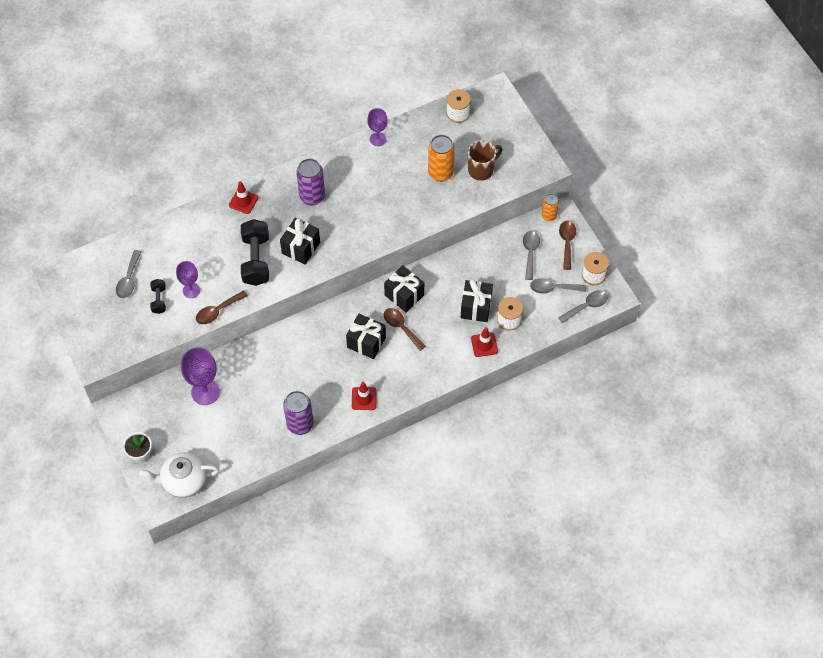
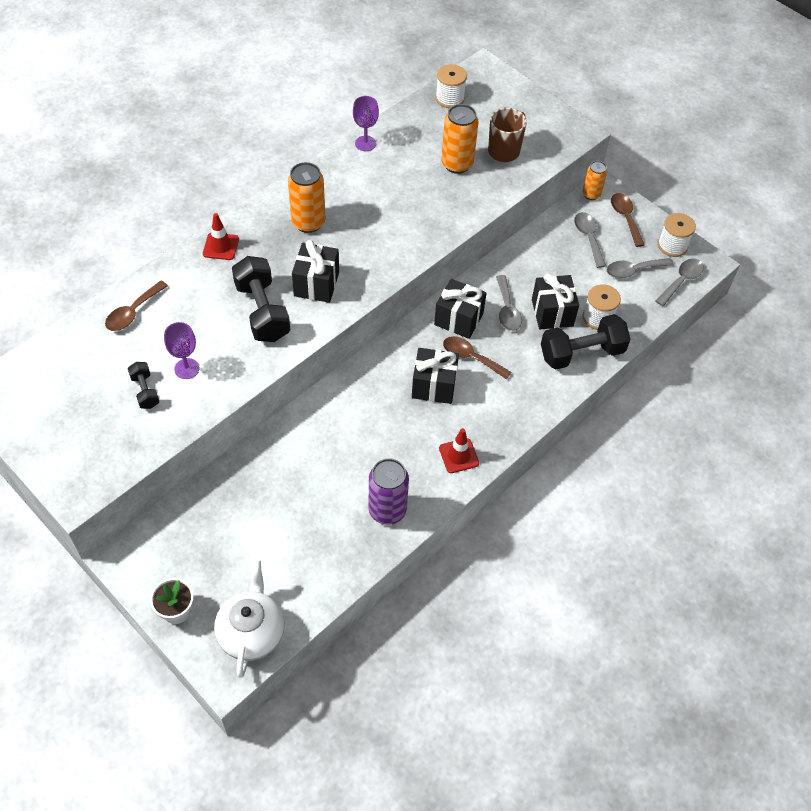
camera: 20 degrees left, 5 degrees down
grey spoon [116,250,141,298] -> grey spoon moved to [496,275,522,331]
white teapot [140,452,219,498] -> white teapot turned 120 degrees clockwise [214,559,284,678]
purple goblet [181,347,220,405] -> none
brown spoon [196,290,248,324] -> brown spoon moved to [105,281,168,331]
purple can [296,159,325,205] -> orange can [288,162,326,233]
red traffic cone [471,327,498,357] -> black dumbbell [541,314,630,370]

